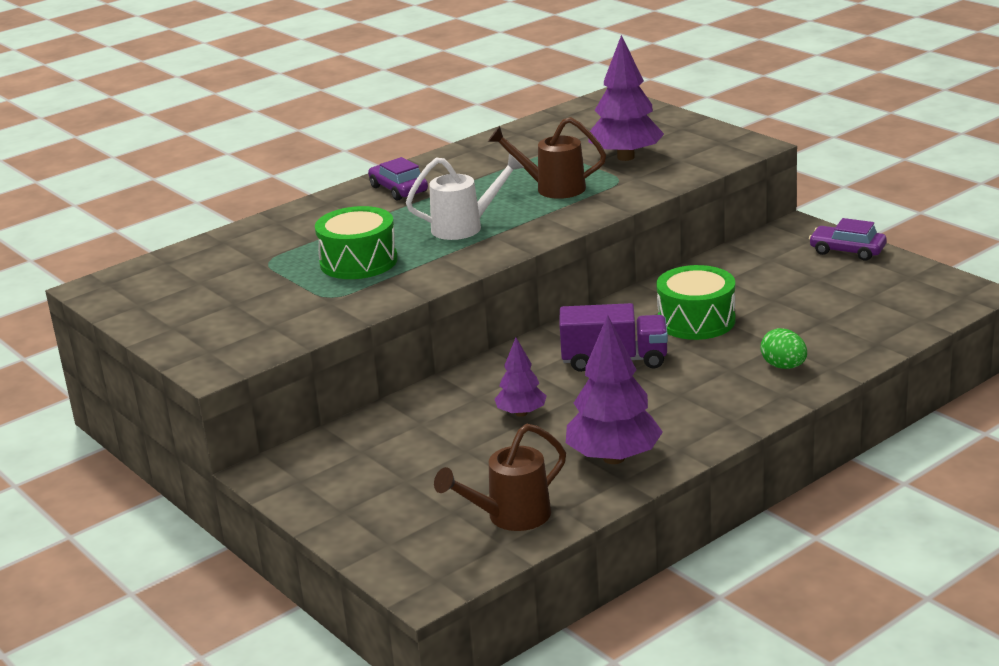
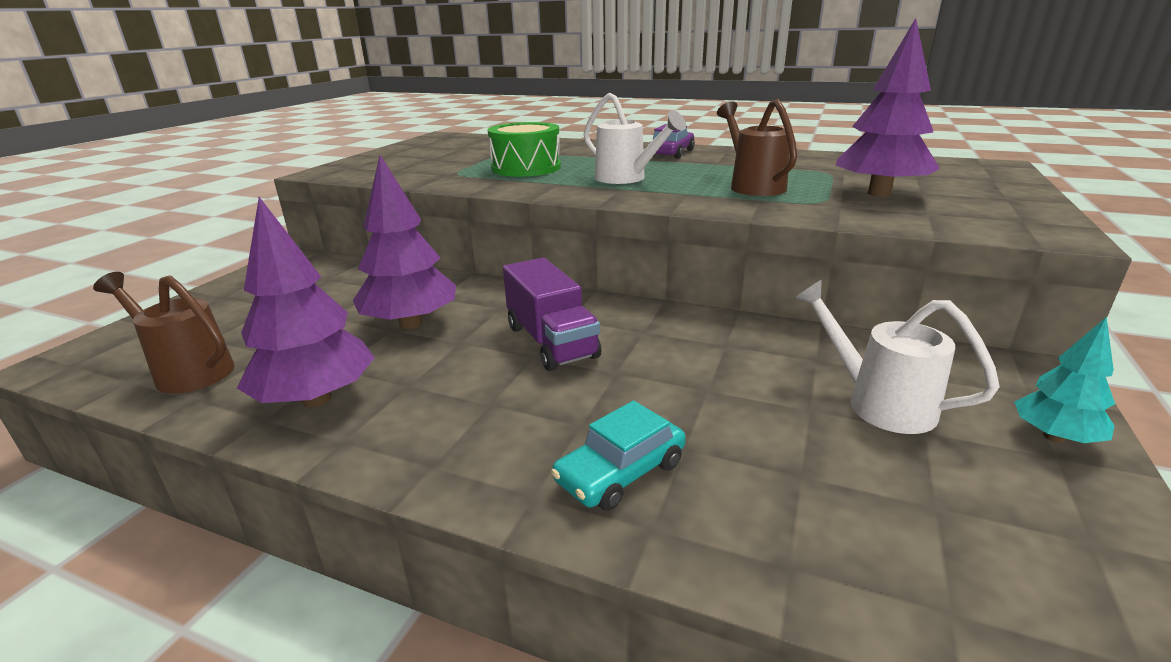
camera: 60 degrees right, 0 degrees up
purple tree [495,337,547,417] -> purple tree [353,155,456,329], size x1.76
green drum [656,265,736,340] -> none
green egg [760,328,807,369] -> turquoise car [551,400,686,511]
purple car [809,218,887,261] -> turquoise tree [1014,317,1115,443]
none -> white watering can [794,280,1000,434]

